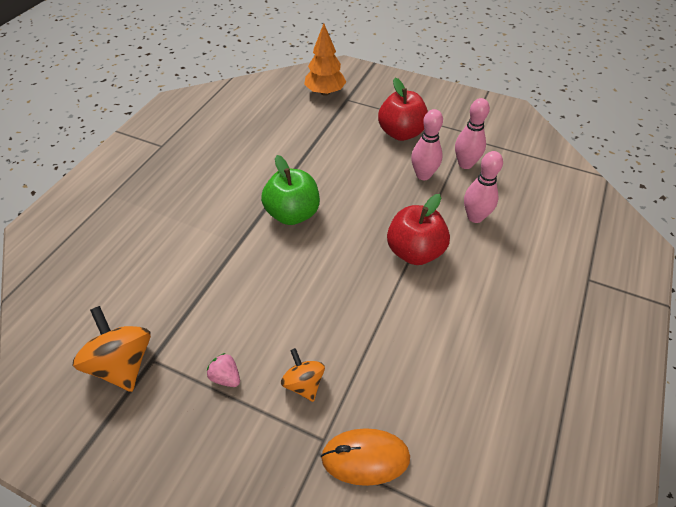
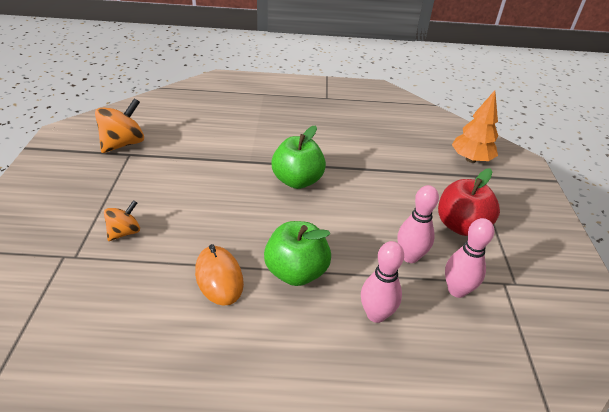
camera: 65 degrees right, 10 degrees down
pink strawberry [207,353,240,387] -> none
orange mouse [321,428,410,486] -> orange mouse moved to [195,244,244,306]
red apple [387,194,450,265] -> green apple [264,221,331,286]

